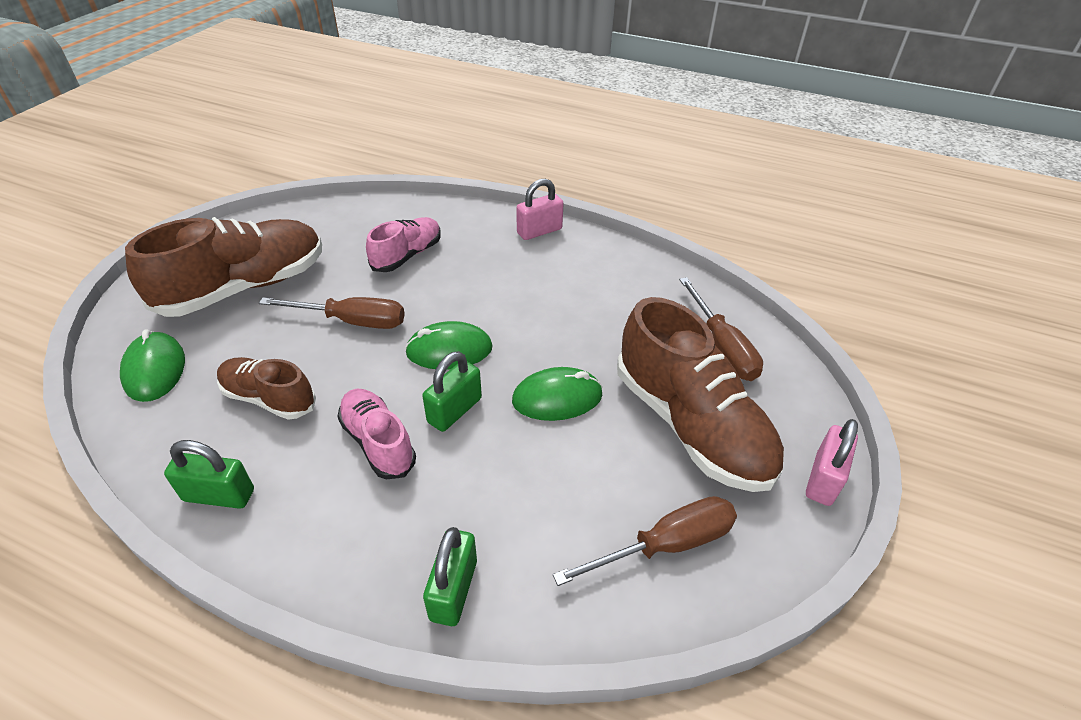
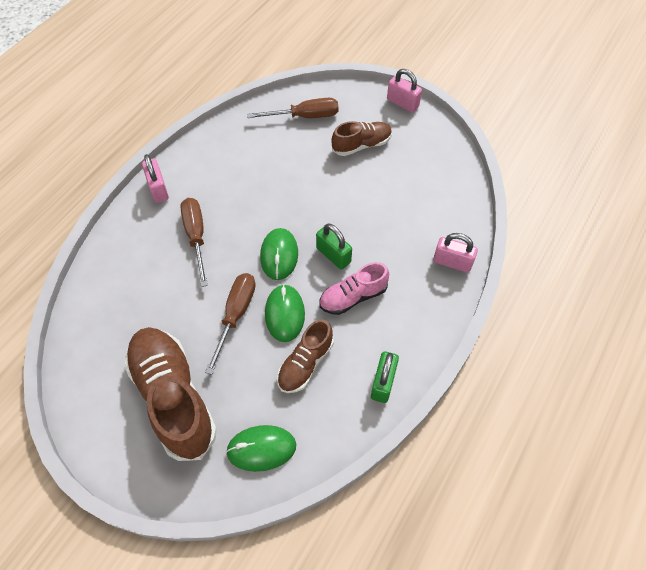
camera: 80 degrees left, 15 degrees up
pink shoe [366,217,441,272] -> none
green padlock [423,527,477,626] -> pink padlock [433,233,478,273]
green mouse [512,367,603,421] -> green mouse moved to [265,284,305,342]
brown screwdriver [553,496,737,586] -> brown screwdriver moved to [180,198,208,287]
brown shoe [617,297,784,492] -> brown shoe [331,121,392,156], size x0.55

